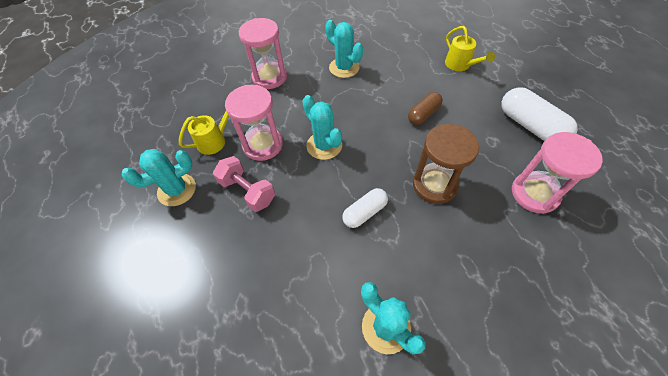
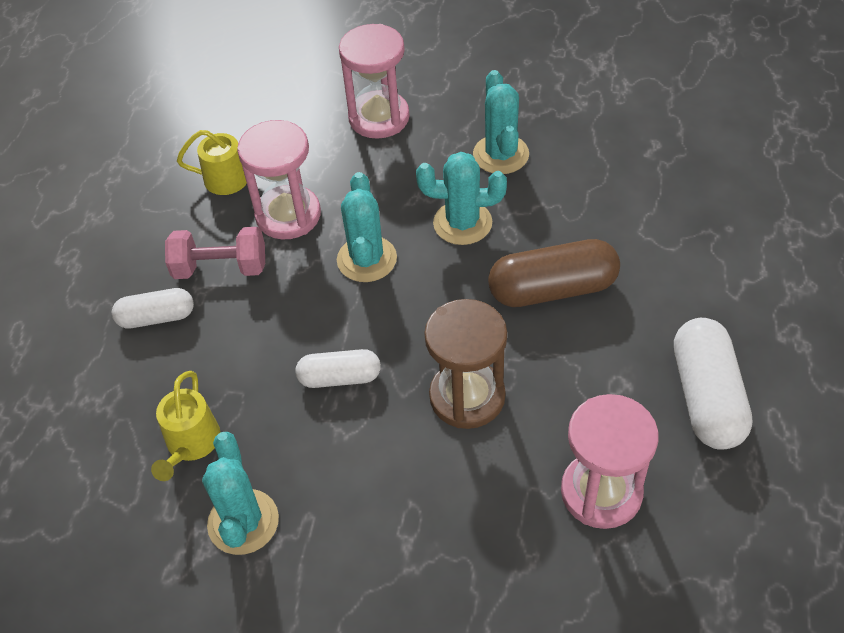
camera: 35 degrees right, 5 degrees down
turquoise cactus [122,149,196,206] -> turquoise cactus moved to [416,152,507,245]
pink dumbbell [213,156,275,212] -> pink dumbbell turned 75 degrees counterclockwise [165,227,265,279]
brown capsule [408,92,443,125] -> brown capsule [488,239,620,307], size x1.64
yellow watering can [445,26,495,71] -> yellow watering can moved to [151,371,220,481]
none -> white capsule [112,288,194,329]

